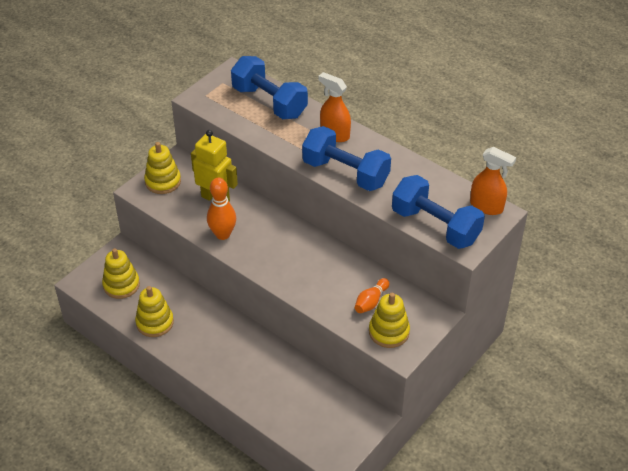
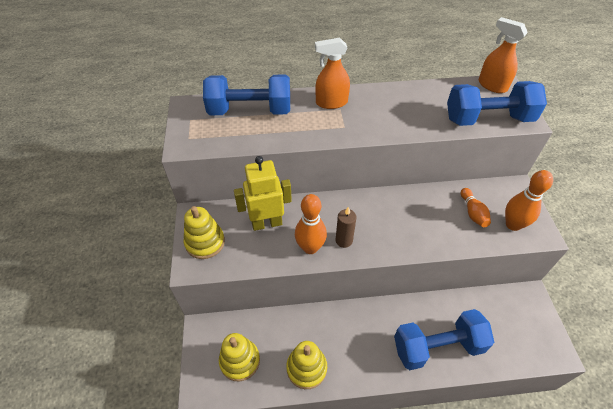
camera: 45 degrees left, 5 degrees up
blue dumbbell [302,126,391,191] -> blue dumbbell moved to [394,309,494,370]
yellow stacking toy [369,293,410,348] -> orange bowling pin [505,170,553,231]
orange spray bottle [470,147,516,215] -> orange spray bottle turned 120 degrees counterclockwise [479,17,528,93]
none -> brown candle [336,207,356,248]

